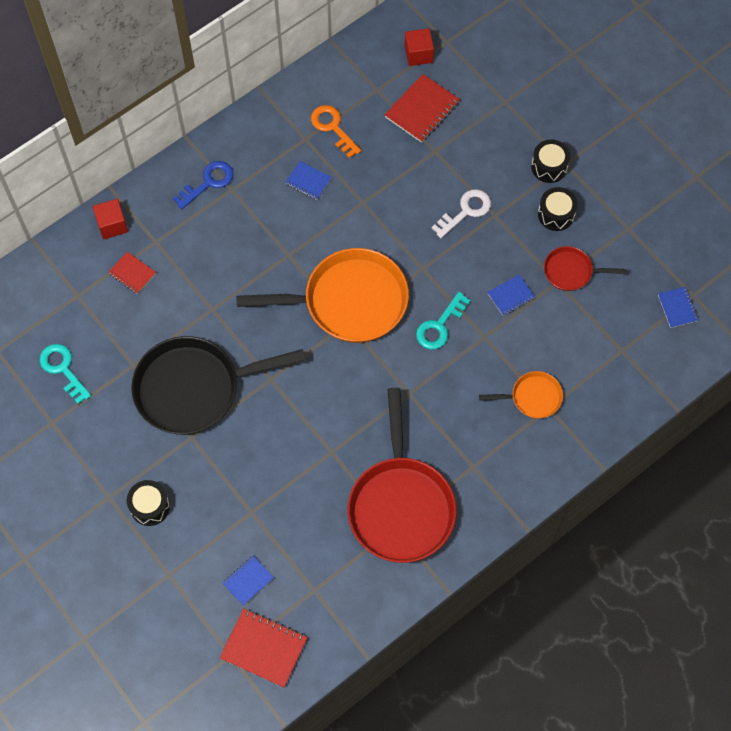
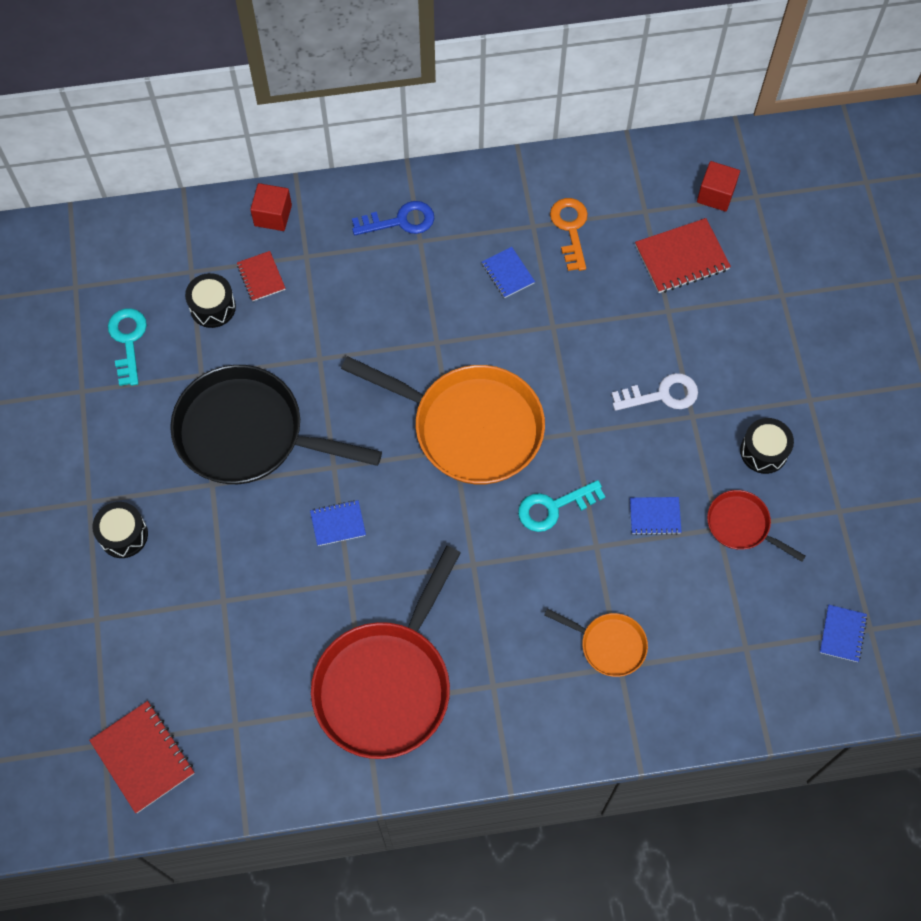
camera: 30 degrees right, 0 degrees up
blue notebook [222,555,274,606] -> blue notebook moved to [310,500,366,546]
black drum [531,139,570,183] -> black drum moved to [185,273,236,328]

